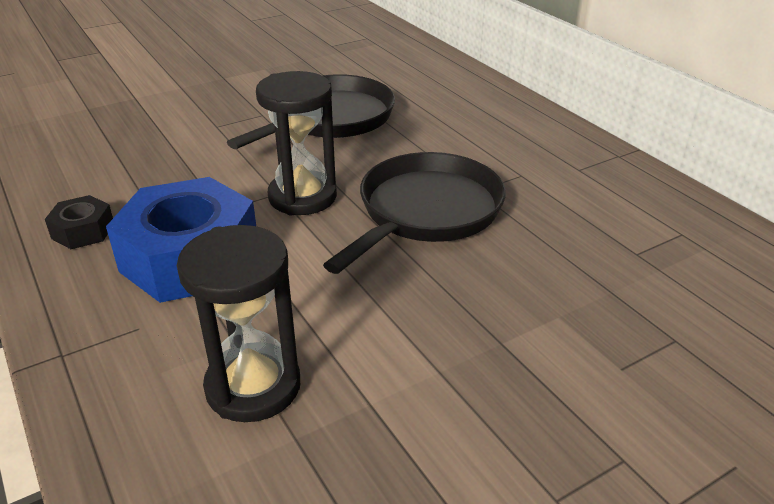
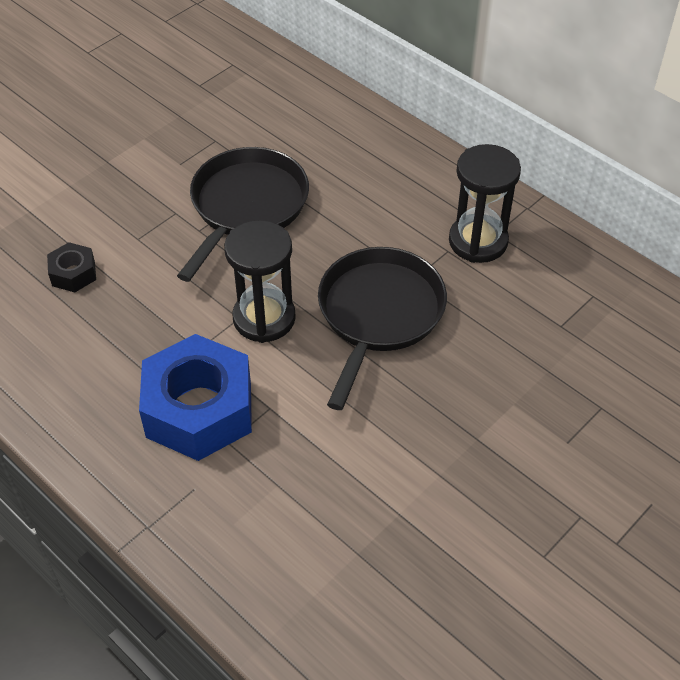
camera: 15 degrees left, 15 degrees up
black nut [45,195,113,249] -> black nut moved to [47,242,96,292]
black hourglass [177,225,300,422] -> black hourglass moved to [449,144,521,263]

